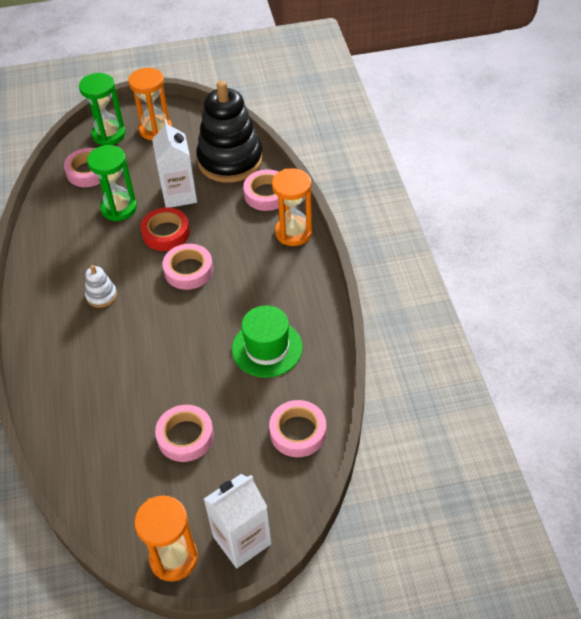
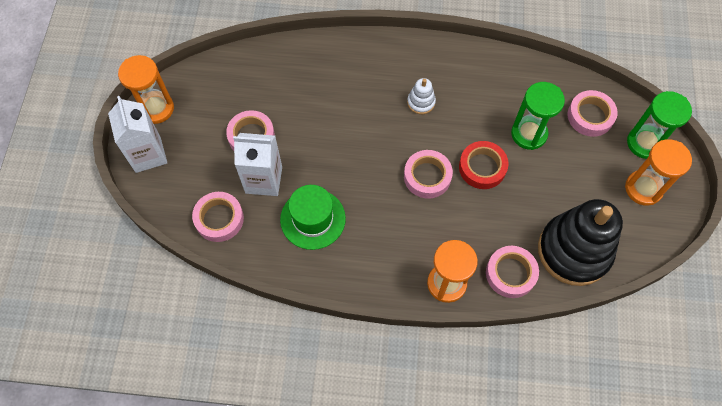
camera: 105 degrees right, 15 degrees up
white carton [152,119,197,208] -> white carton moved to [233,133,282,196]

